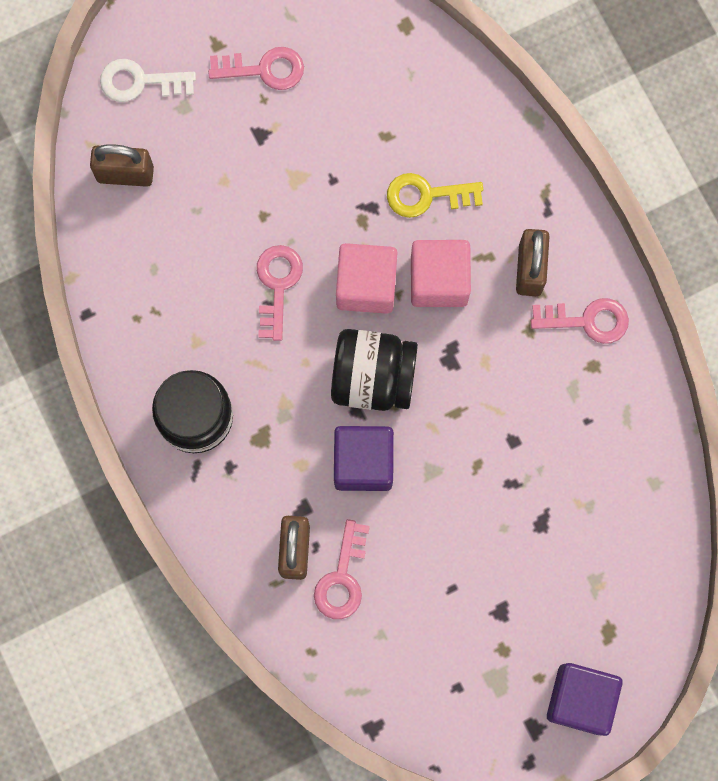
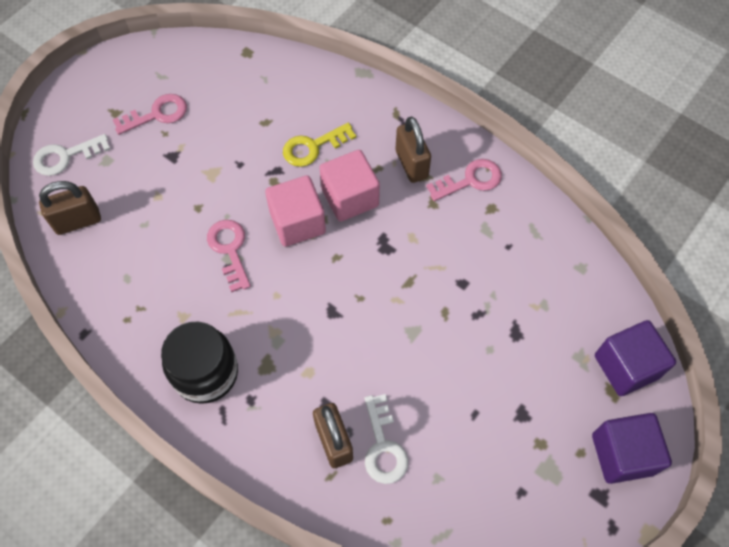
camera: 25 degrees left, 15 degrees down
pink key [314,519,370,619] -> white key [365,394,408,484]
black jar [331,329,418,411] -> none
purple cube [334,426,394,491] -> purple cube moved to [595,320,676,396]

